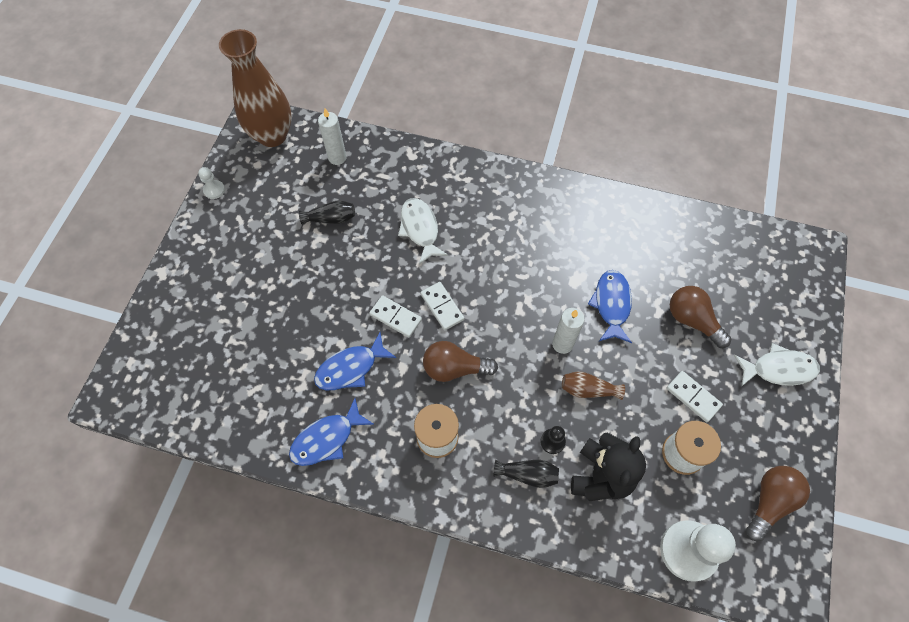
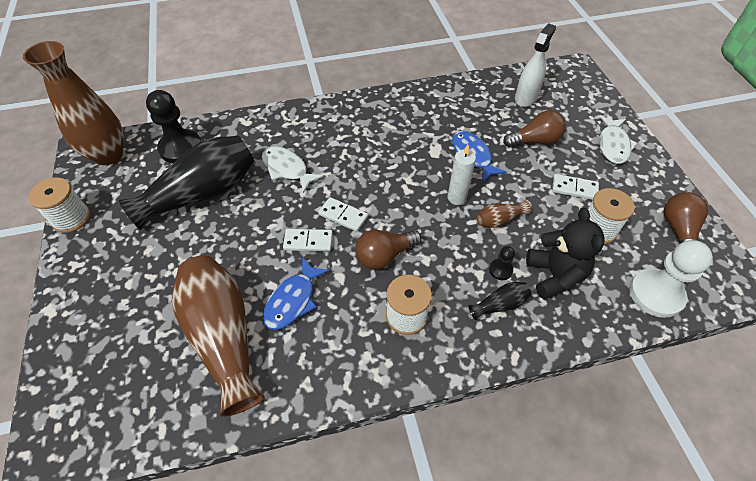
camera: 30 degrees left, 10 degrees down
white pawn [198,167,225,199] -> white spool [28,177,90,233]
blue fish [289,398,374,466] -> none
black vase [299,200,355,225] -> black vase [119,136,254,230], size x2.39
white candle [318,108,347,165] -> black pawn [146,90,201,163]
brown light bulb [670,286,731,348] -> brown light bulb turned 150 degrees clockwise [503,111,566,148]
white fish [734,343,820,387] -> white fish turned 135 degrees clockwise [599,115,637,164]
none -> brown vase [172,256,265,417]
none -> white spray bottle [515,23,556,107]

